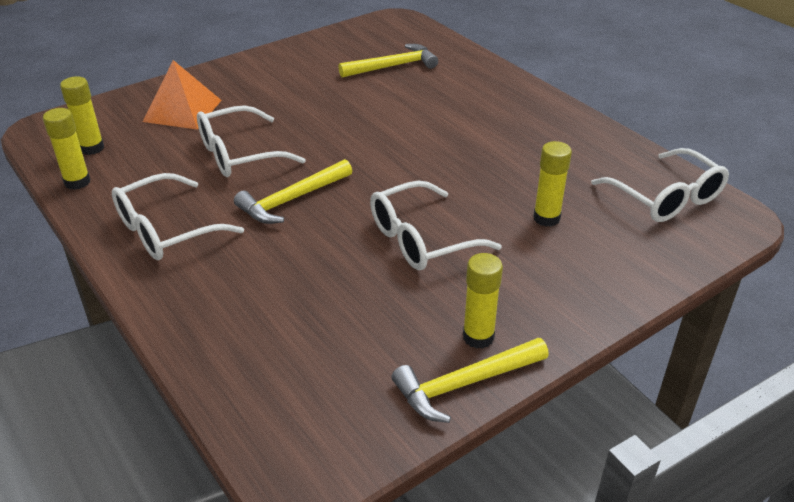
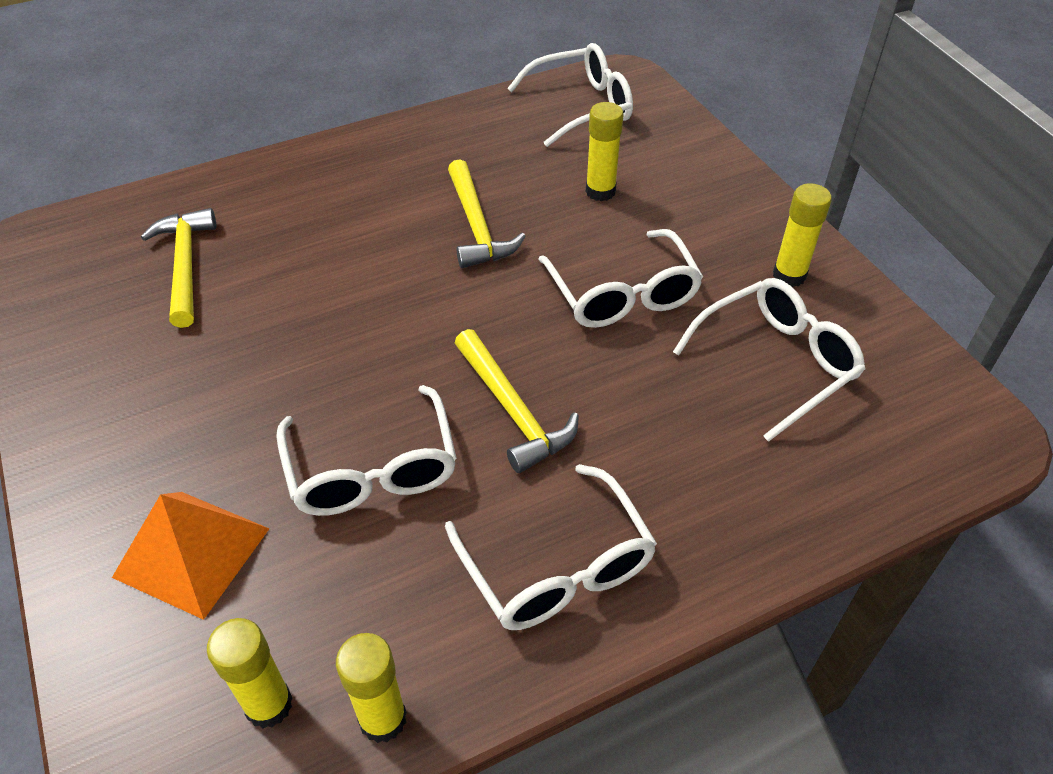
camera: 80 degrees left, 10 degrees up
yellow hammer [392,338,549,423] -> yellow hammer moved to [448,159,525,268]
none -> white glasses [673,278,865,442]

